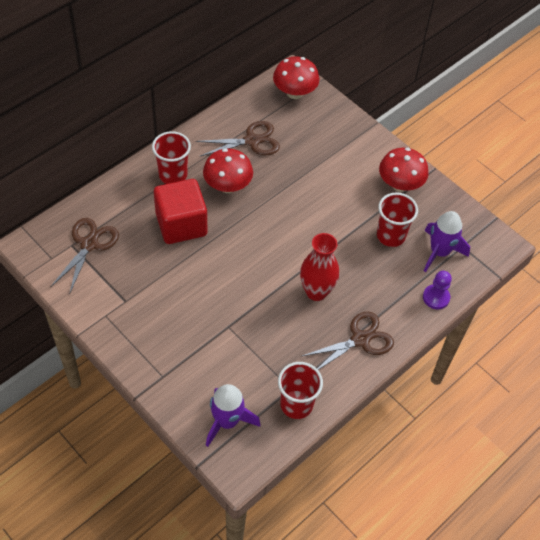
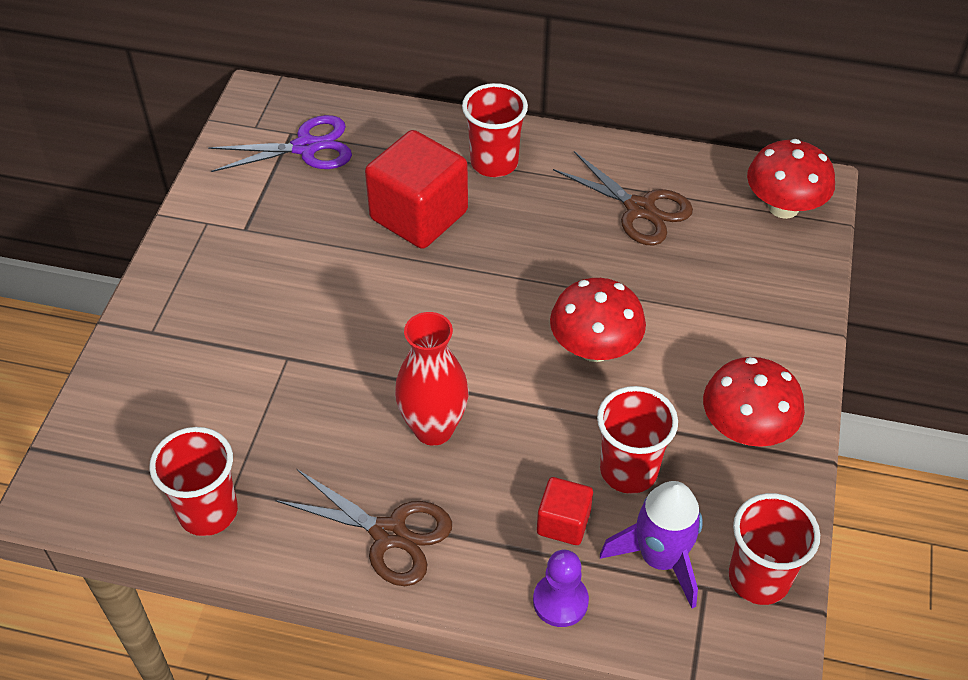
camera: 60 degrees right, 5 degrees down
brown scissors [51,218,119,295] -> purple scissors [208,115,352,172]
red mushroom [203,148,253,193] -> red mushroom moved to [550,278,646,362]
purple rocket [206,384,260,447] -> none
none -> red cube [537,477,593,545]
none -> red cup [729,493,820,605]

